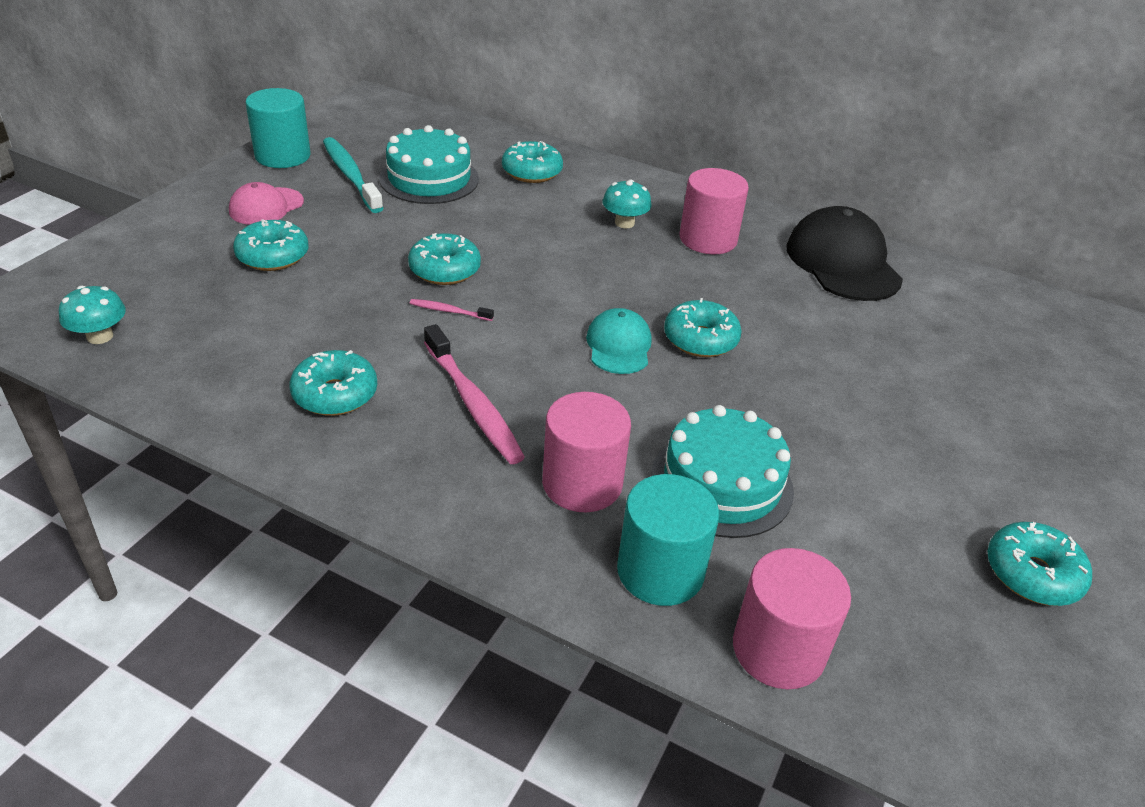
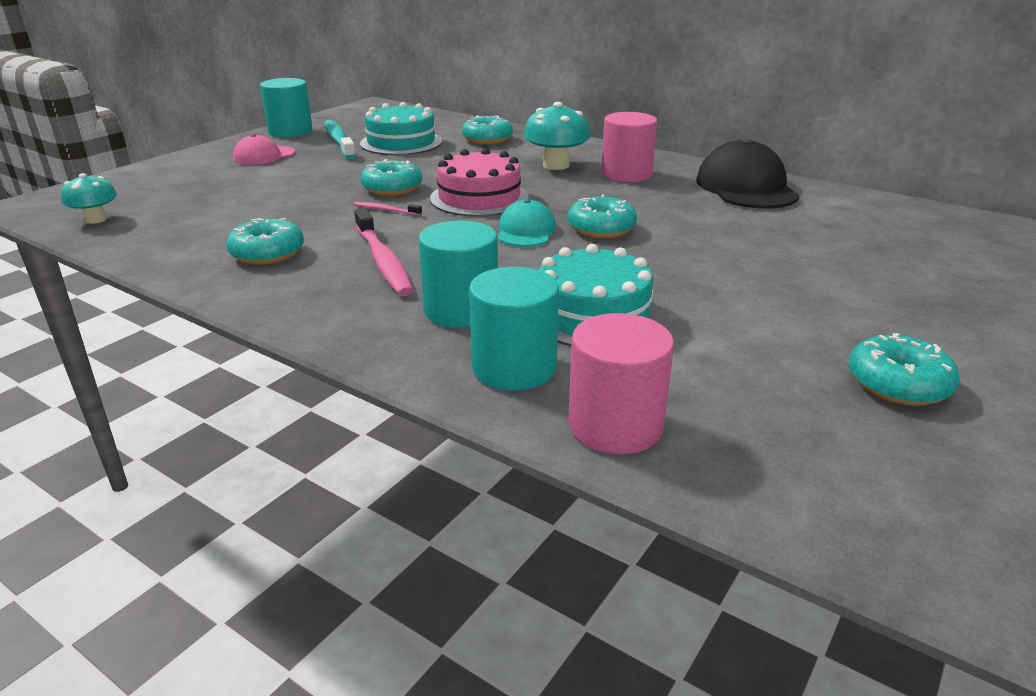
camera: 10 degrees right, 10 degrees down
turquoise donut [233,219,309,271] -> none
pink cylinder [542,392,631,512] -> turquoise cylinder [419,220,498,328]
turquoise mushroom [602,180,652,228] -> turquoise mushroom [524,102,590,170], size x1.57
none -> pink cake [430,148,529,217]

